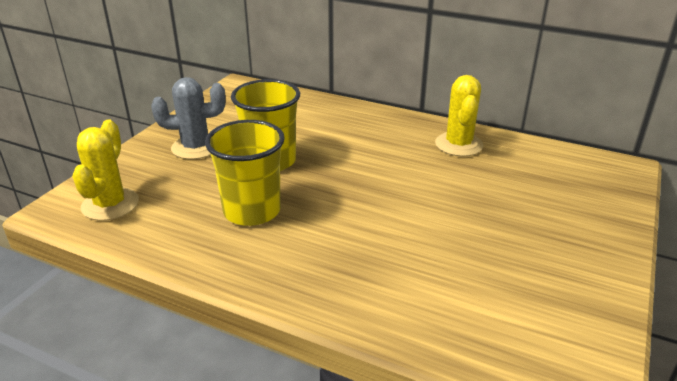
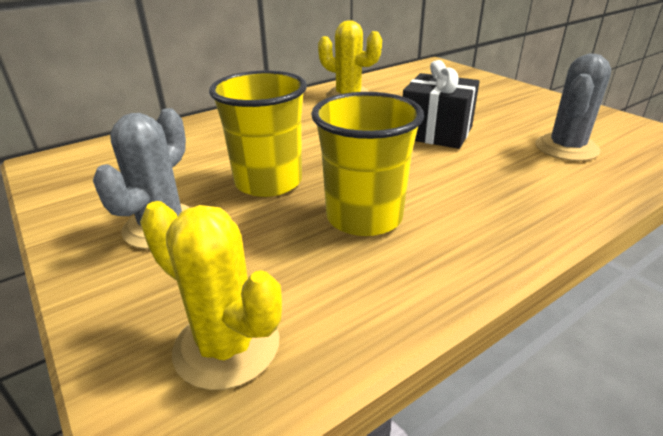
camera: 60 degrees left, 0 degrees up
none -> black gift [403,60,480,149]
none -> grey cactus [535,54,611,161]

